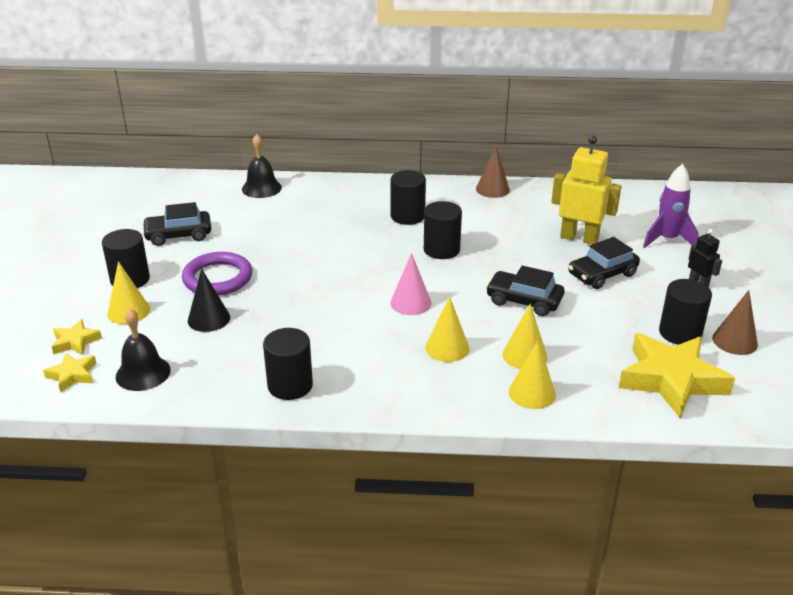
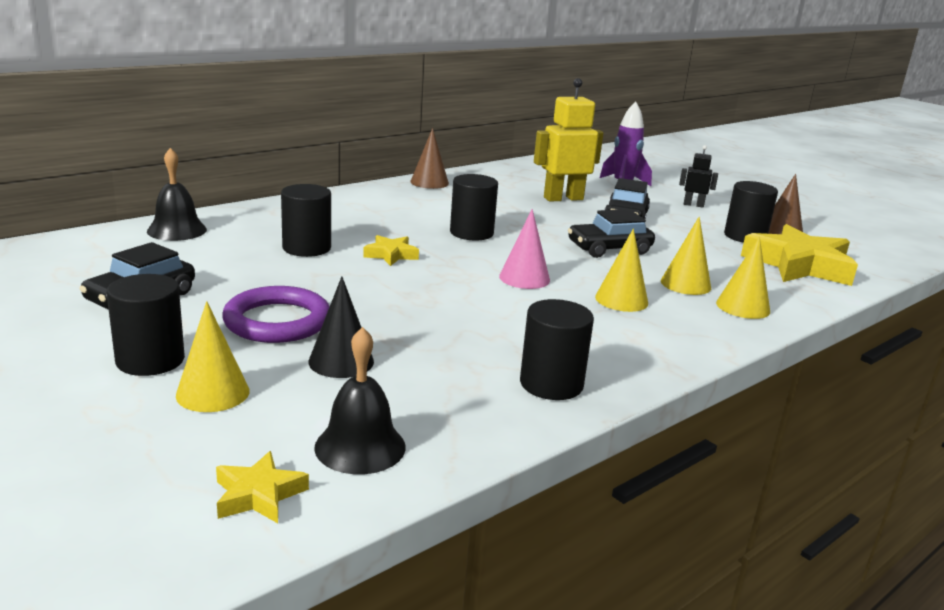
camera: 45 degrees left, 10 degrees down
yellow star [51,319,102,355] -> yellow star moved to [363,235,419,266]
black cylinder [390,170,426,225] -> black cylinder moved to [281,184,331,257]

